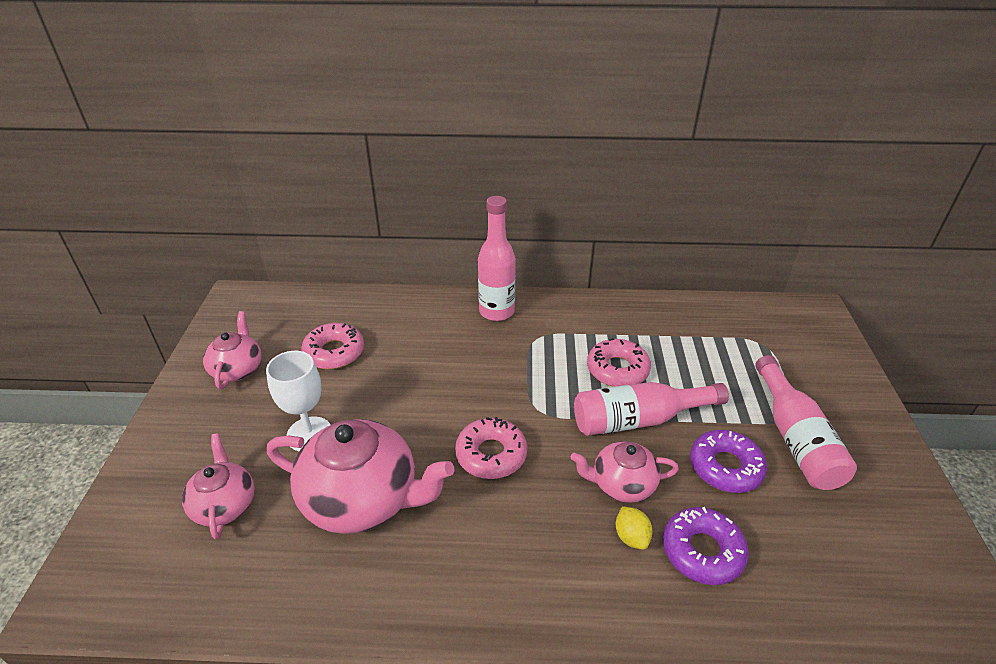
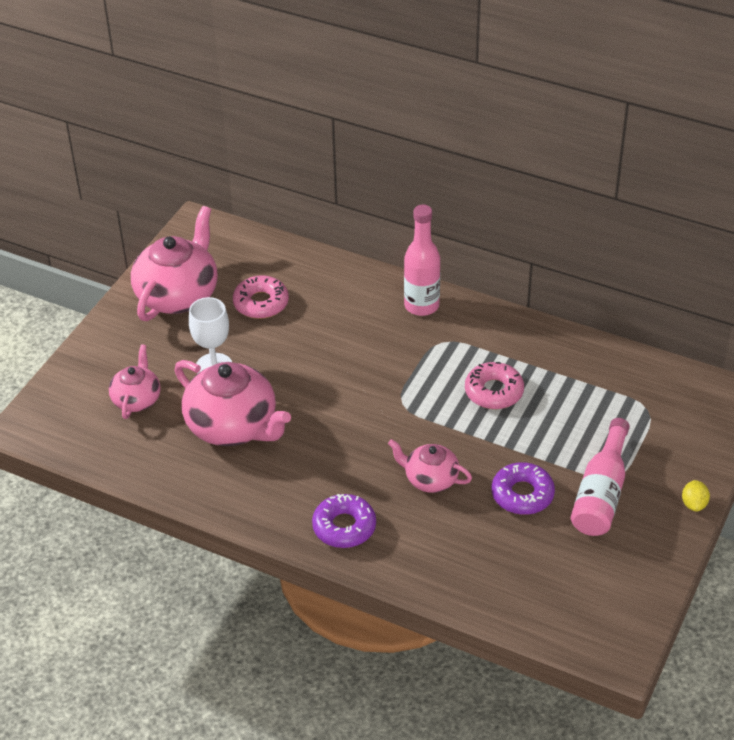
camera: 25 degrees right, 5 degrees up
pink teapot [203,311,262,389] -> pink teapot [131,206,218,321], size x1.78
pink donut [455,417,527,479] -> none
pink bottle [574,382,729,436] -> none
yellow lemon [616,506,652,550] -> yellow lemon moved to [682,480,710,512]
purple donut [663,507,749,585] -> purple donut moved to [312,494,376,548]

